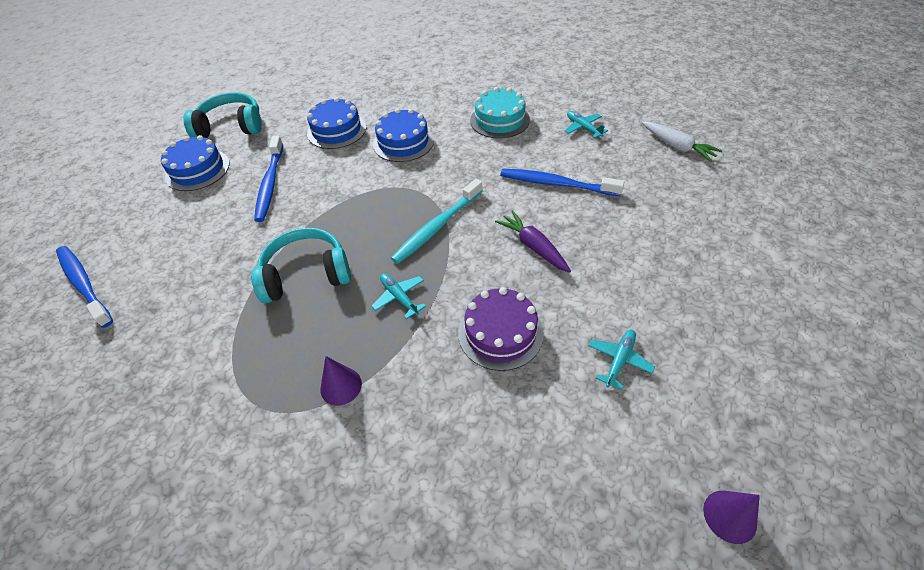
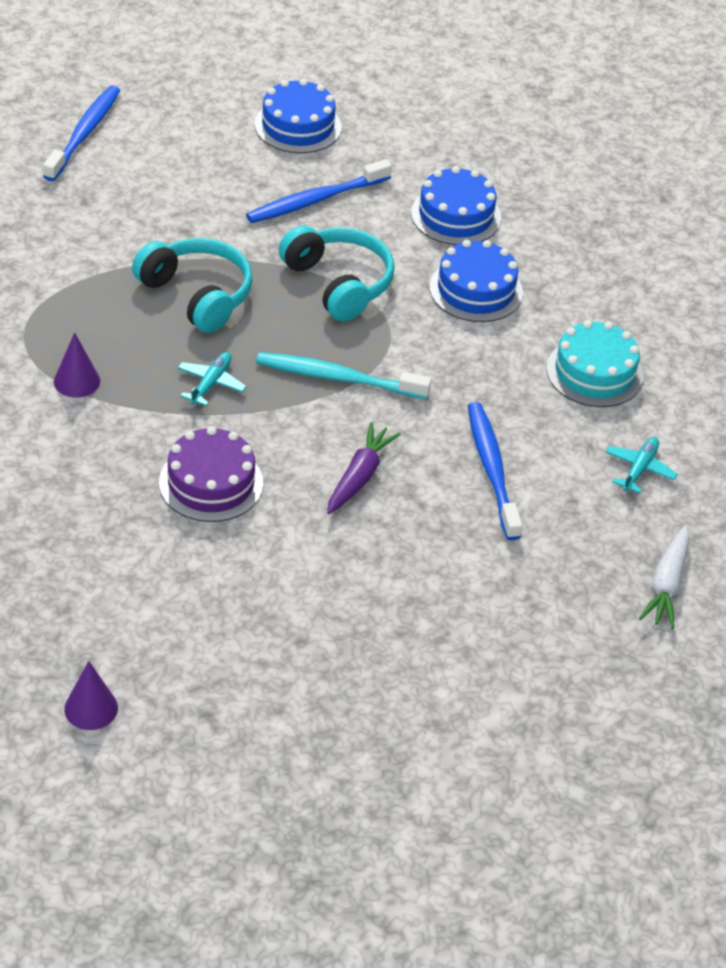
camera: 55 degrees right, 5 degrees down
turquoise headphones [183,92,262,138] -> turquoise headphones moved to [279,226,395,321]
turquoise plane [589,330,655,390] -> none

